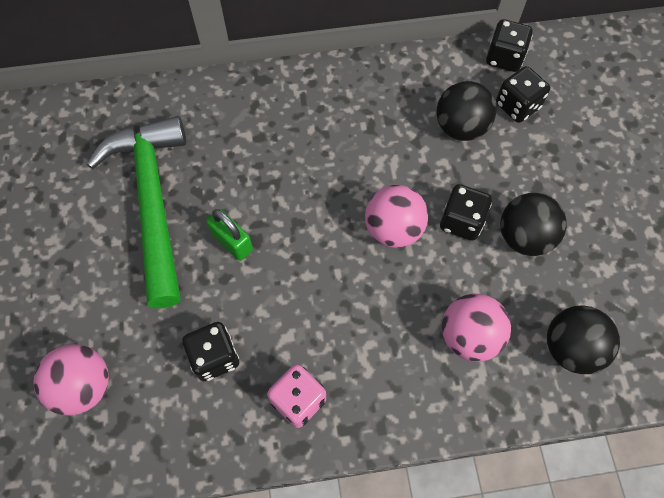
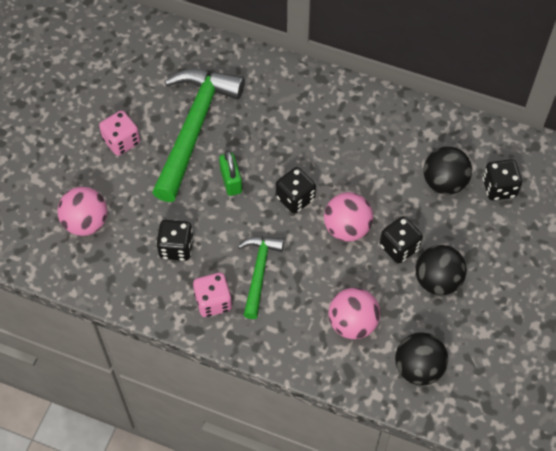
camera: 30 degrees right, 5 degrees down
black dice [486,19,533,72] -> black dice moved to [276,167,316,214]
none -> pink dice [99,110,140,156]
none -> green hammer [238,237,284,319]

